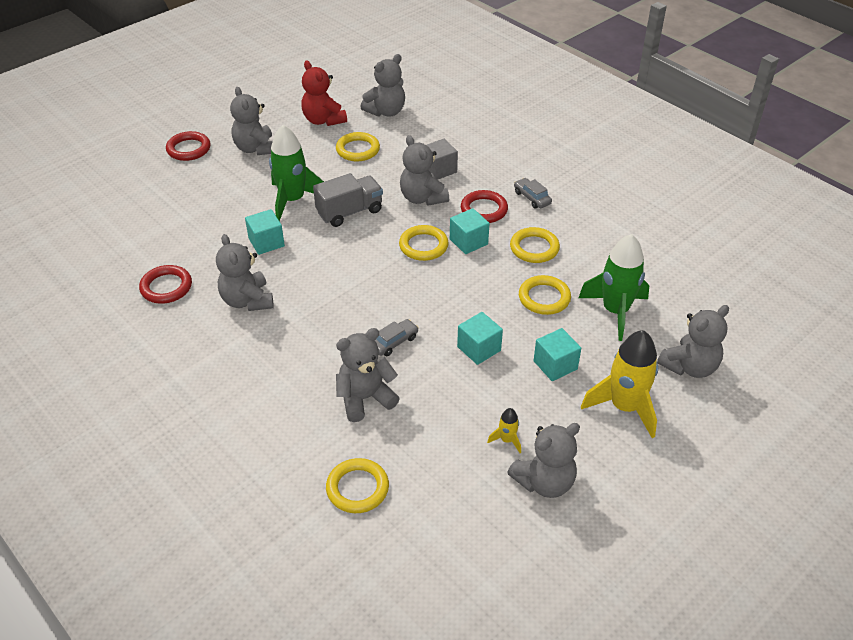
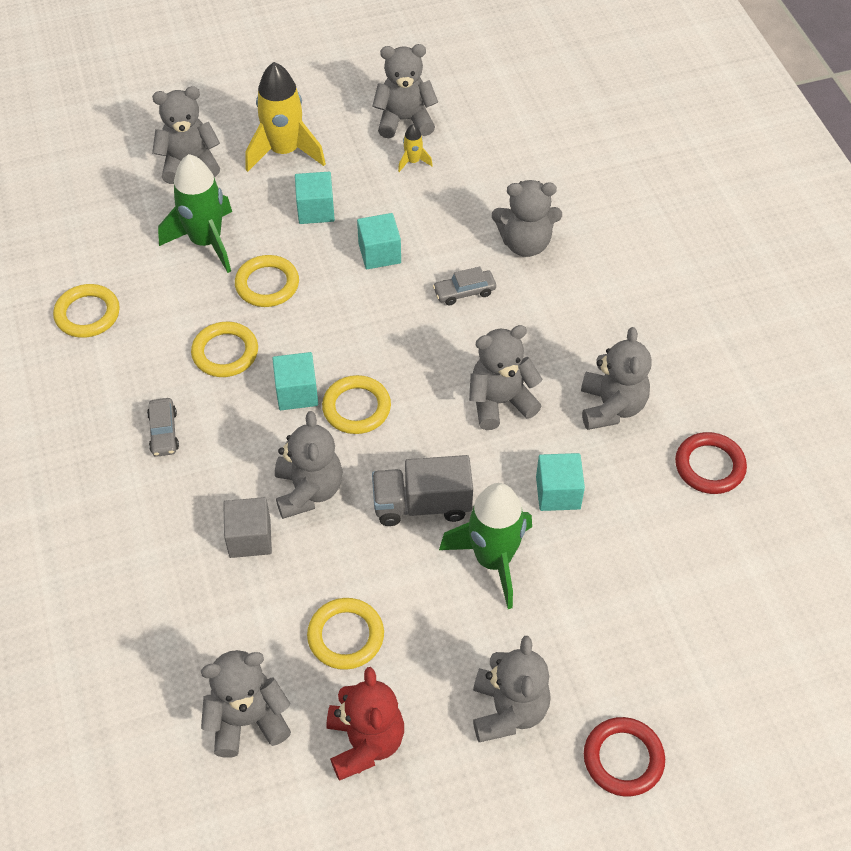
camera: 155 degrees left, 10 degrees up
yellow ring [326,458,389,513] -> yellow ring moved to [53,284,120,338]
red ring [461,190,508,223] -> none
none -> grey teddy bear [469,325,543,430]

